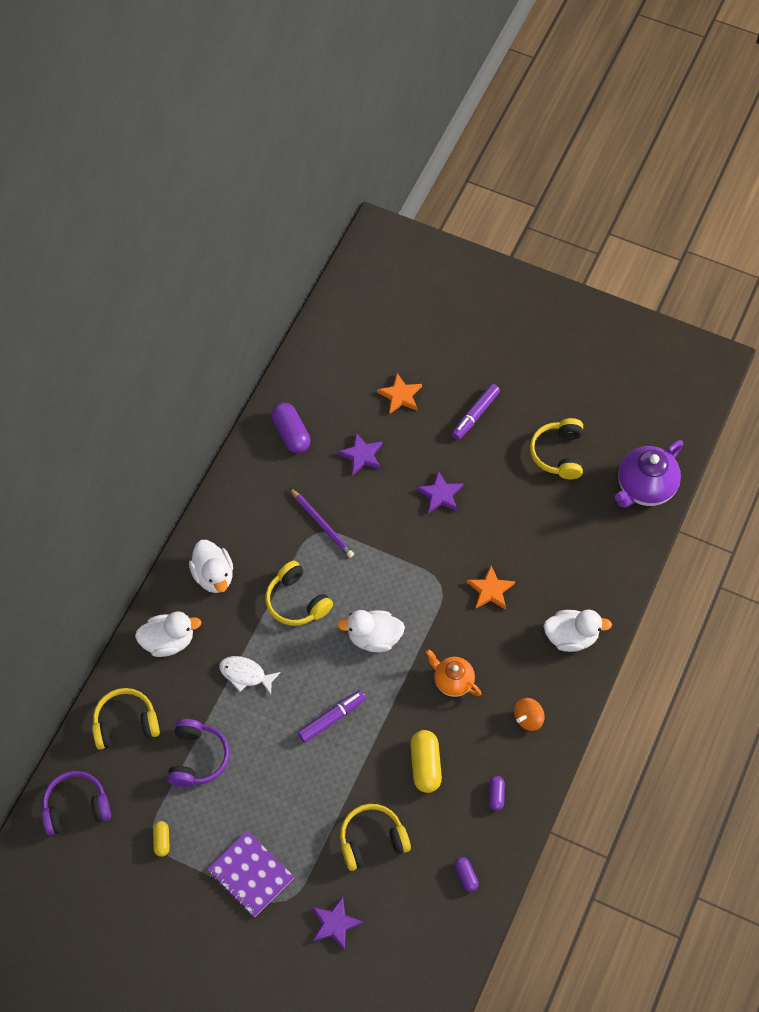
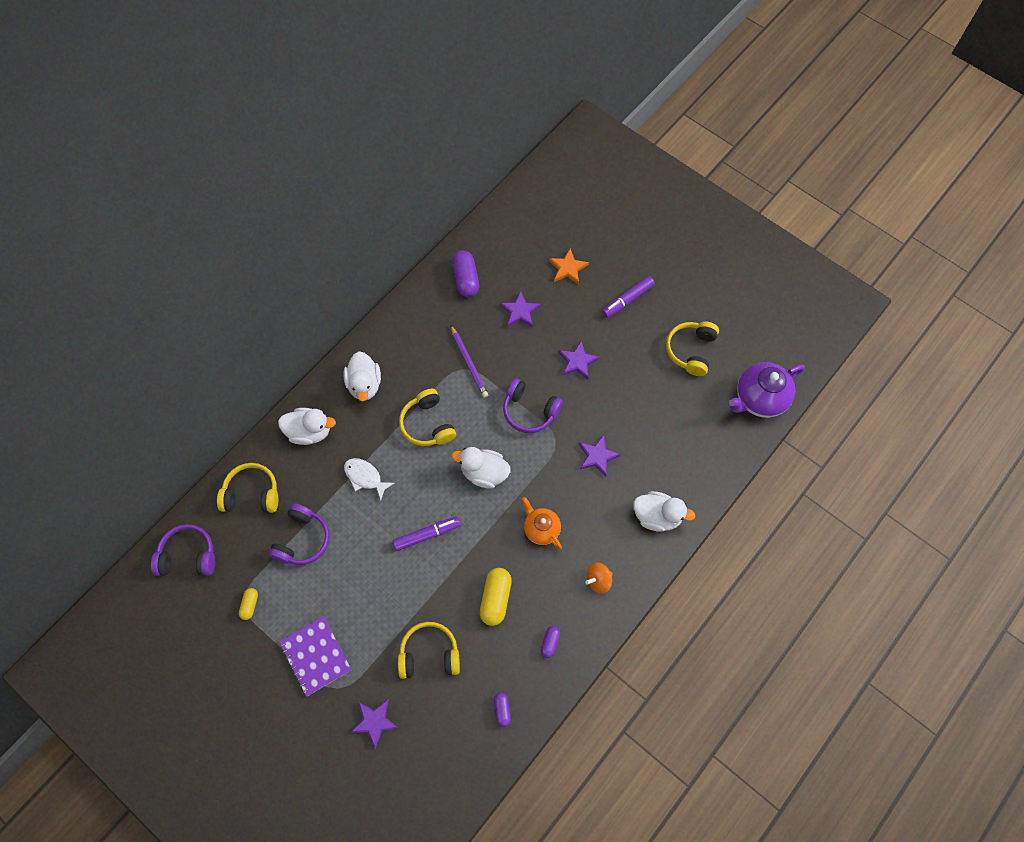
camera: 15 degrees right, 5 degrees up
orange star [467,565,515,610] -> purple star [579,435,621,477]
none -> purple headphones [503,378,563,433]

